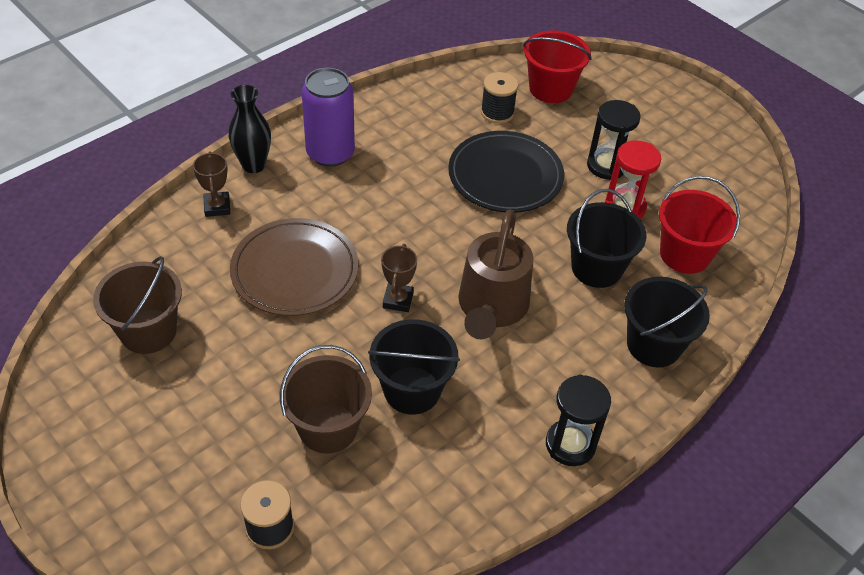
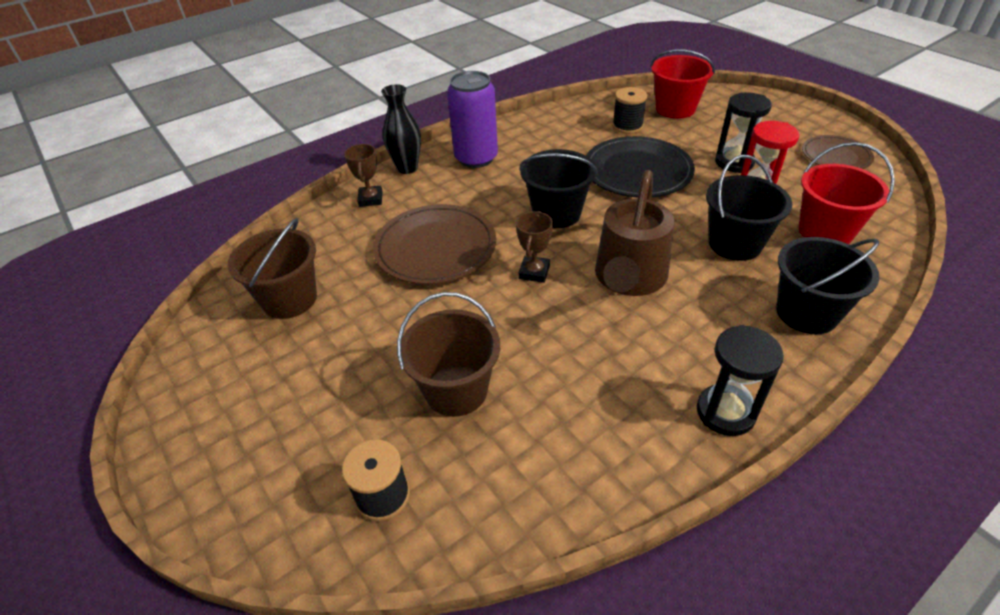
camera: 10 degrees right, 5 degrees down
black bucket [368,319,460,414] -> black bucket moved to [519,149,598,228]
none -> brown plate [802,135,874,169]

